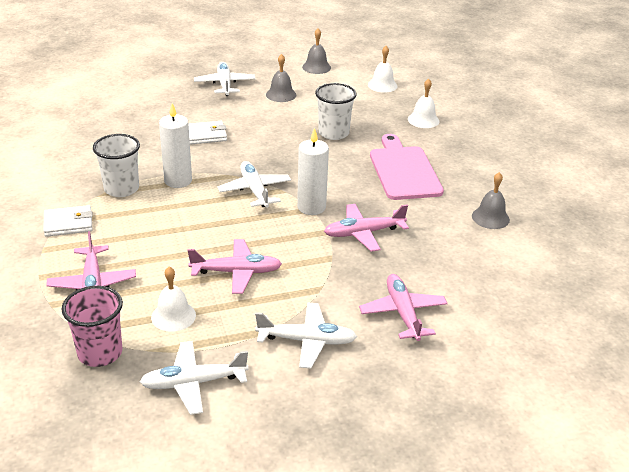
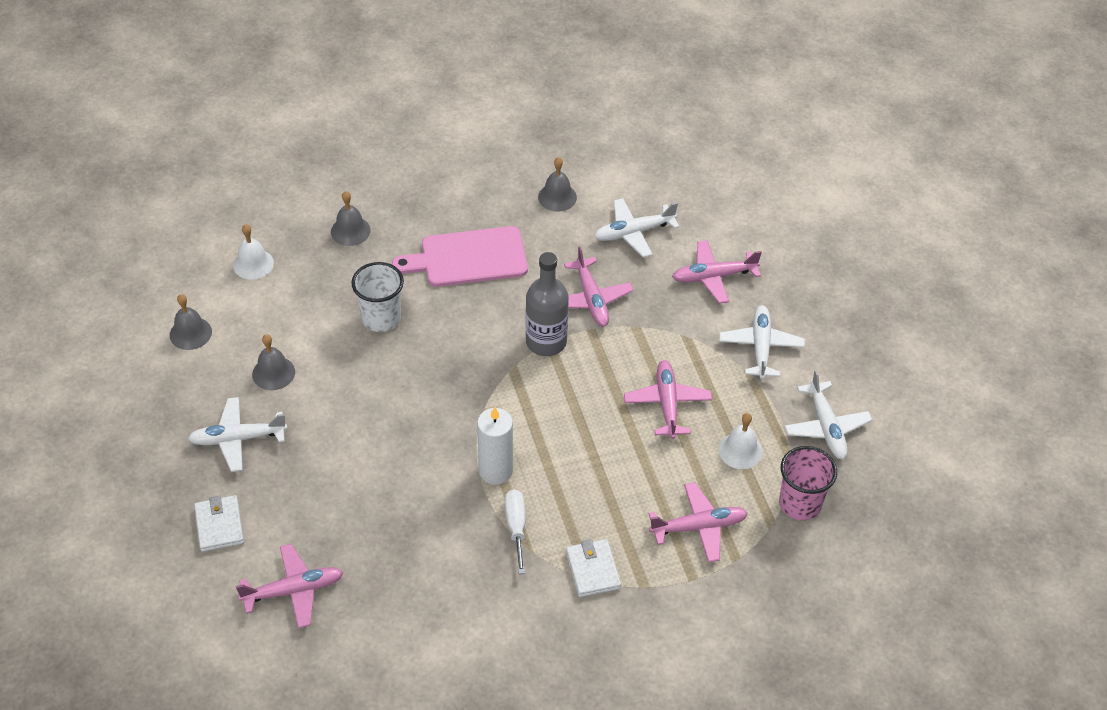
camera: 90 degrees left, 15 degrees up
white cup [93,134,140,197] -> white screwdriver [505,489,525,574]
white wallet [188,121,227,145] -> white wallet moved to [194,495,244,552]
white plane [217,161,291,208] -> white plane moved to [594,198,679,258]
white candle [297,128,329,215] -> grey bottle [526,252,569,356]
white bell [408,79,439,128] -> grey bell [331,191,371,246]
none -> pink plane [236,544,343,628]

